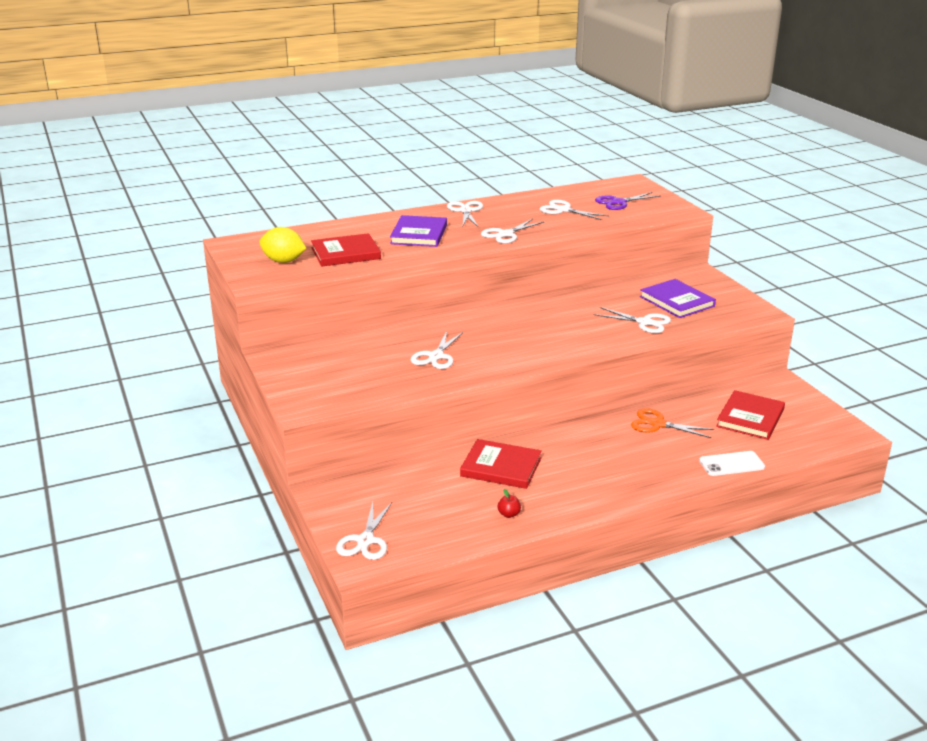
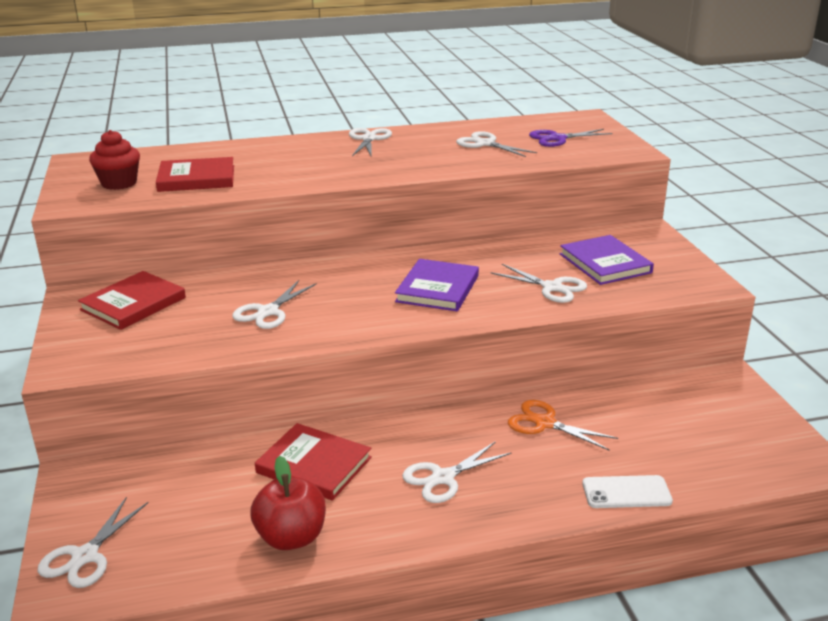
camera: 10 degrees right, 0 degrees up
yellow lemon [259,227,306,263] -> red cupcake [89,130,140,190]
purple book [390,215,447,247] -> purple book moved to [395,259,479,311]
white scissors [481,219,544,244] -> white scissors moved to [402,441,512,503]
red apple [498,489,521,518] -> red apple [251,456,326,550], size x2.32
red book [716,390,785,440] -> red book moved to [78,271,186,330]

